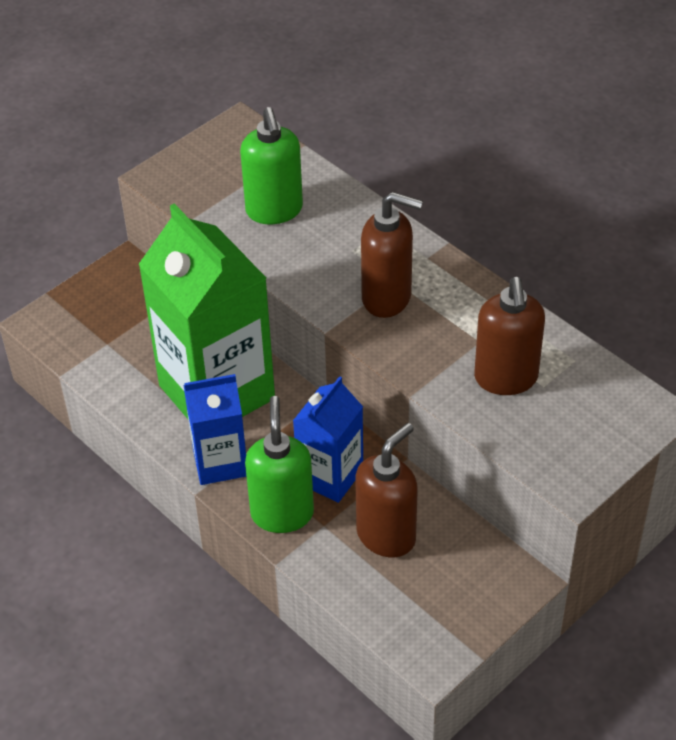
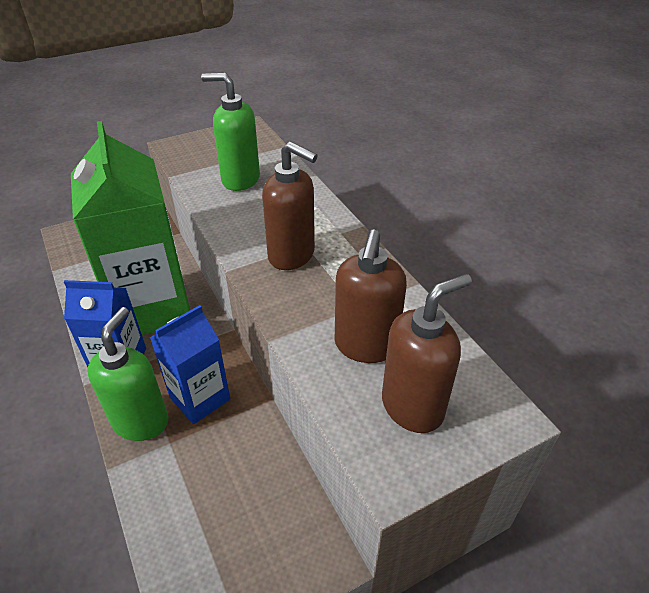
camera: 15 degrees right, 5 degrees down
green soap dispenser [240,107,303,224] -> green soap dispenser turned 105 degrees clockwise [201,73,260,191]
brown soap dispenser [355,423,418,557] -> brown soap dispenser moved to [382,274,472,433]

